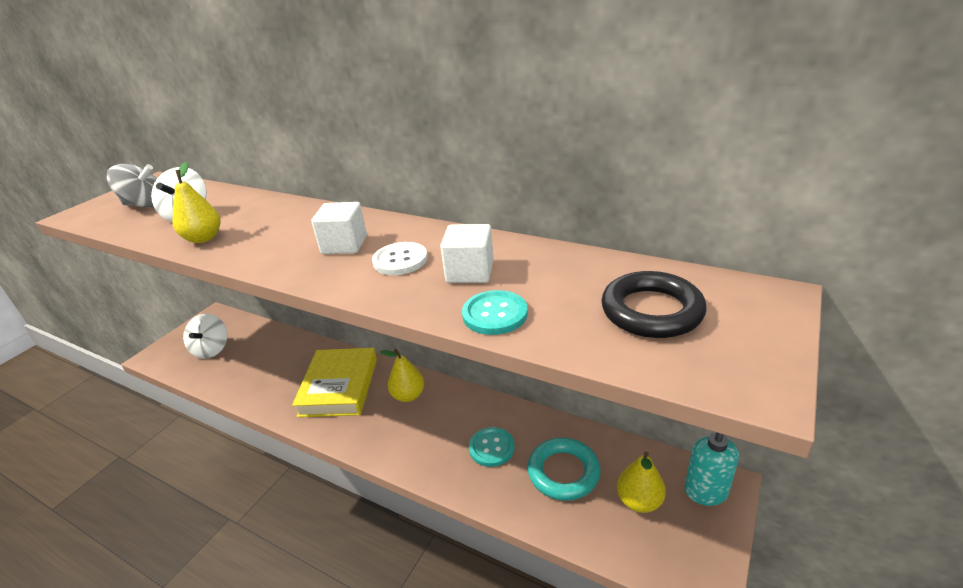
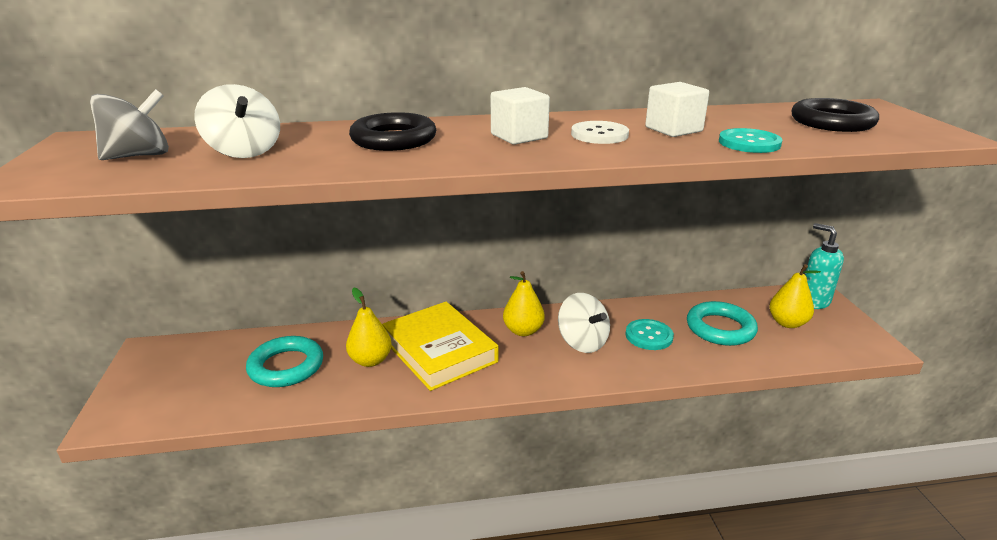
camera: 40 degrees left, 5 degrees down
yellow pear [172,162,220,243] -> yellow pear moved to [346,288,392,367]
white spinning top [183,314,228,359] -> white spinning top moved to [558,293,610,353]
none -> turquoise ring [246,336,323,387]
none -> black ring [349,112,436,151]

